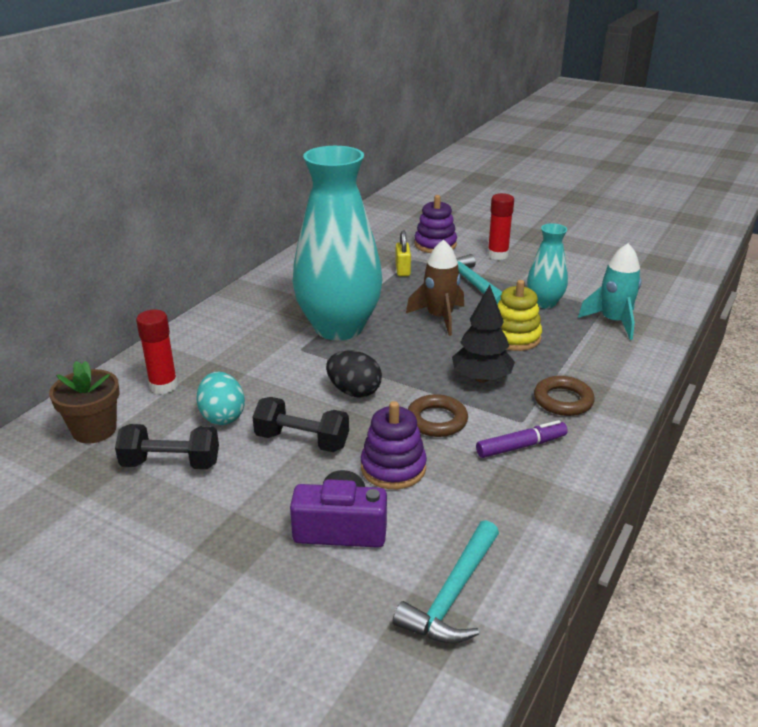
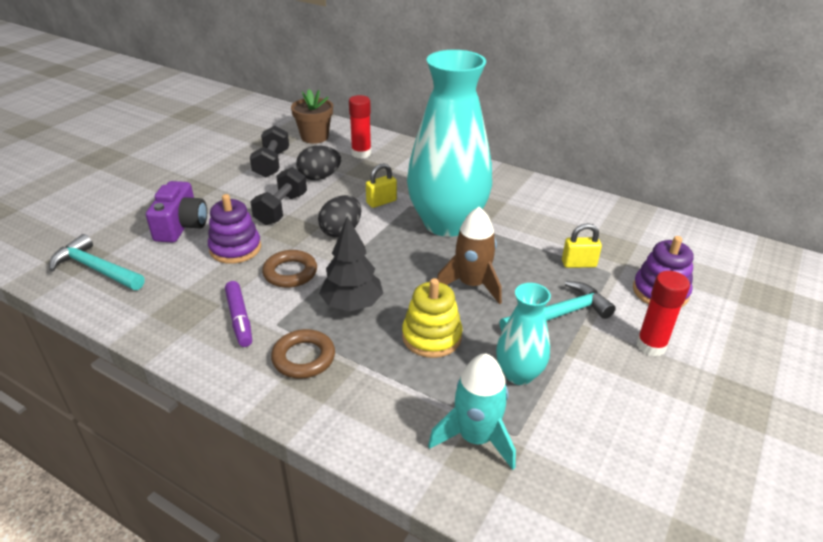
camera: 90 degrees right, 5 degrees up
turquoise egg [196,372,245,425] -> black egg [296,146,341,180]
none -> yellow padlock [366,163,397,208]

